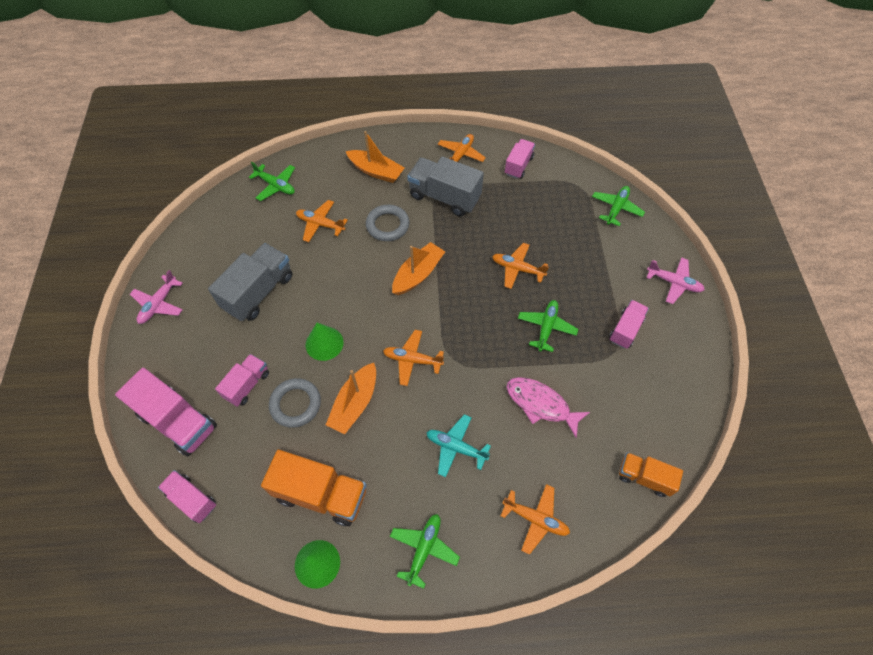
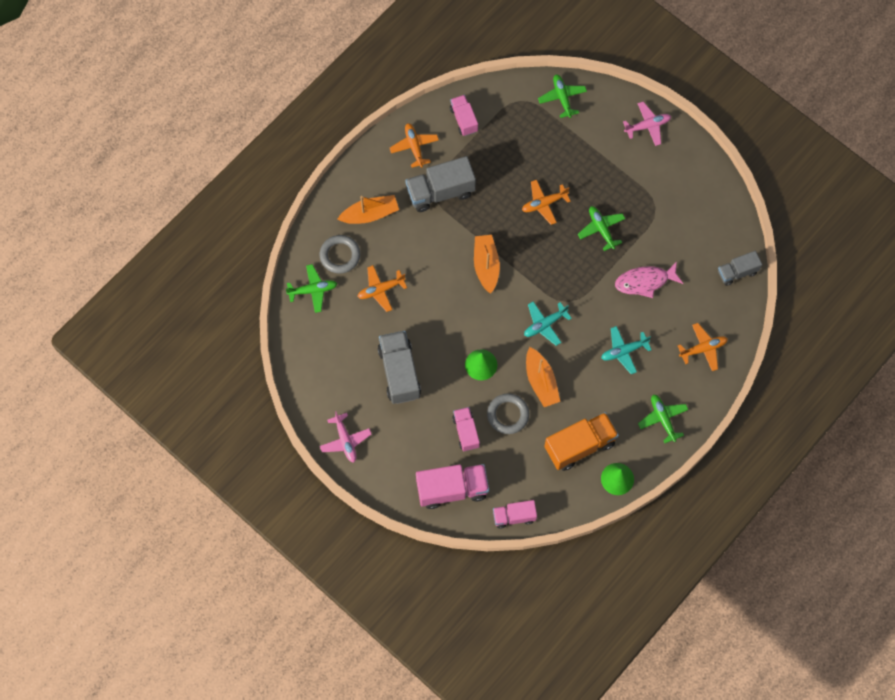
camera: 45 degrees left, 10 degrees up
grey ring [366,205,410,241] -> grey ring moved to [320,235,360,274]
orange plane [383,330,444,386] -> turquoise plane [524,302,572,346]
pink truck [609,300,649,349] -> none
orange truck [619,452,683,497] -> grey truck [718,251,762,286]

